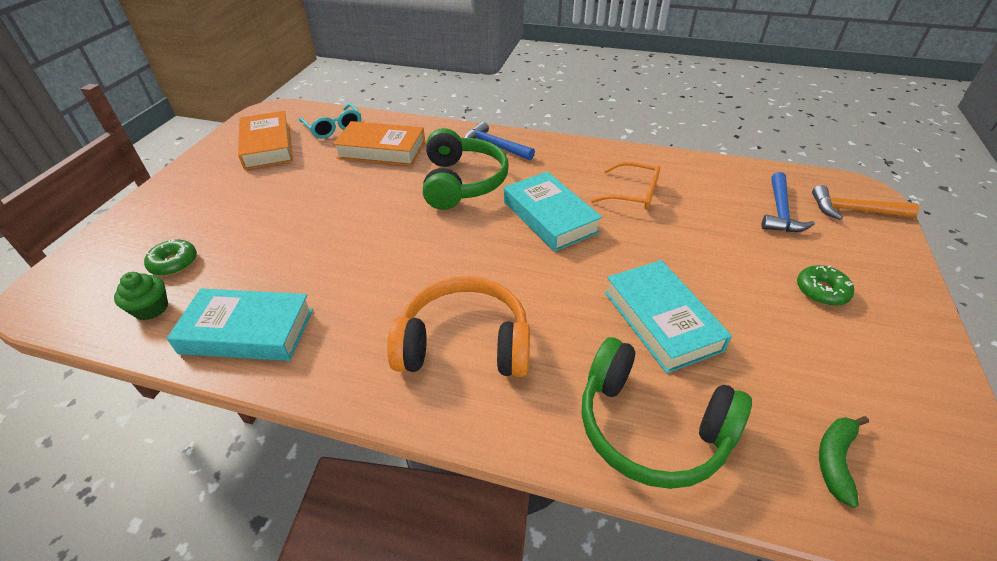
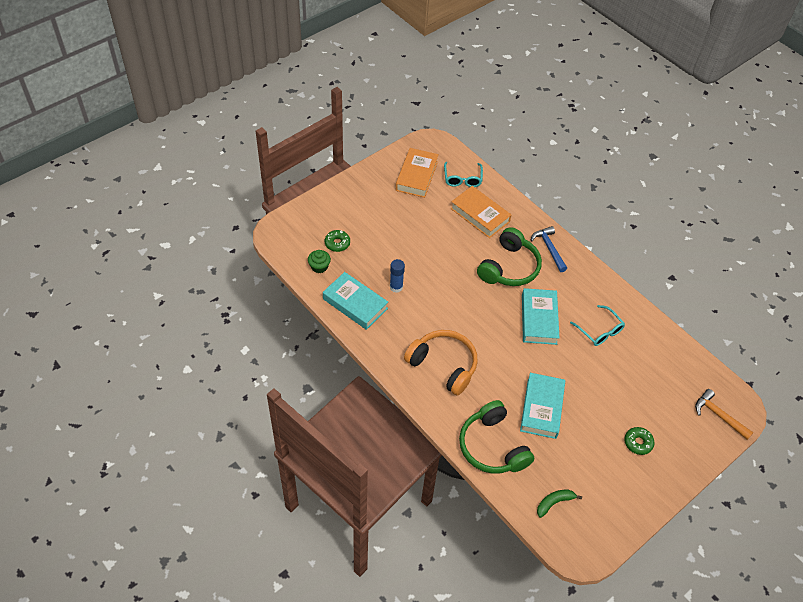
camera: 30 degrees right, 10 degrees up
orange glasses [590,162,660,210] -> turquoise glasses [570,305,625,346]
blue hammer [761,172,815,232] -> none
none -> blue glue stick [390,259,405,293]

